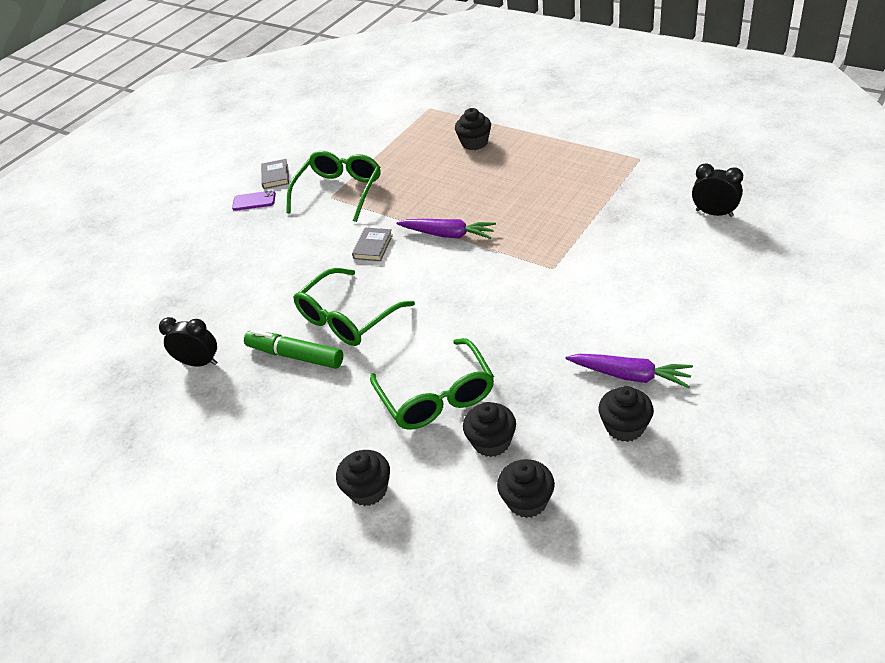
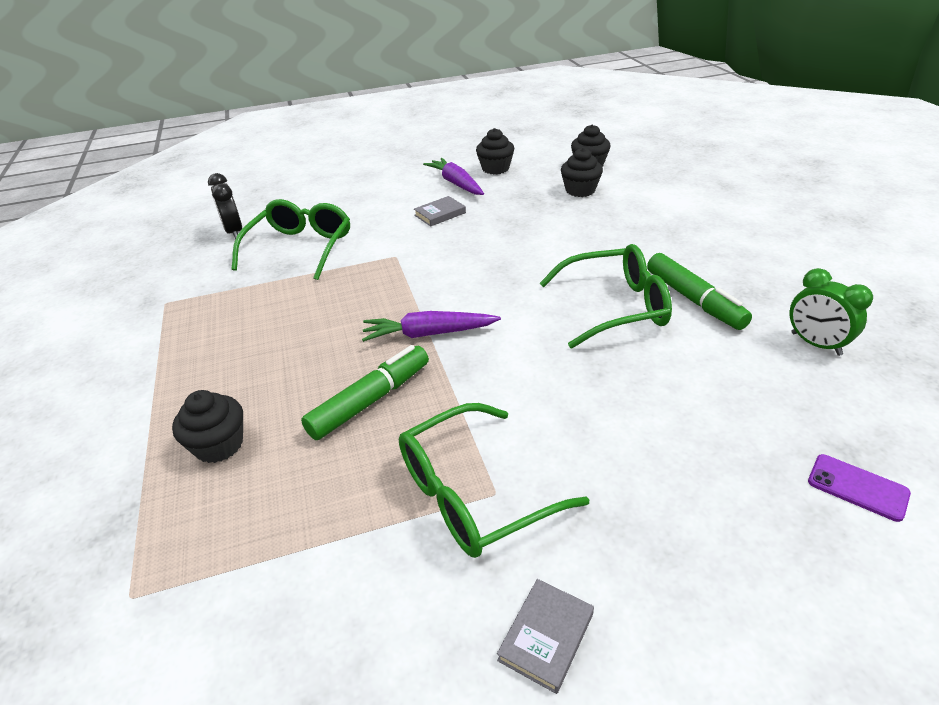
camera: 145 degrees left, 5 degrees down
black clock [159,317,218,367] -> green clock [790,268,873,356]
purple phone [232,190,276,211] -> purple phone moved to [808,454,911,522]
black cupcake [336,450,390,506] -> none
grey book [352,228,393,261] -> grey book moved to [414,196,466,227]
green glasses [370,338,494,430] -> green glasses moved to [232,199,350,280]
purple carrot [396,219,496,239] -> purple carrot turned 60 degrees counterclockwise [362,311,501,342]
none -> green marker [301,345,429,440]

